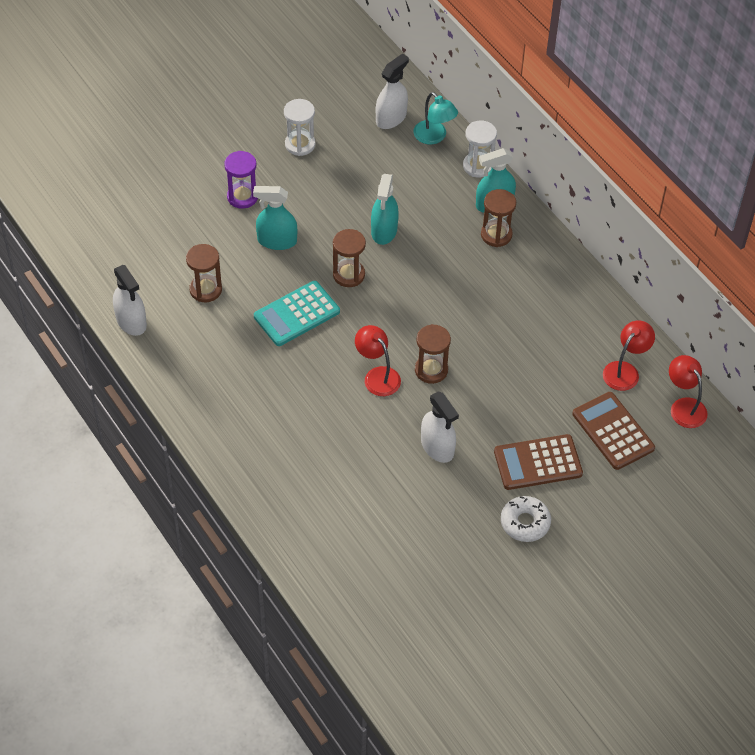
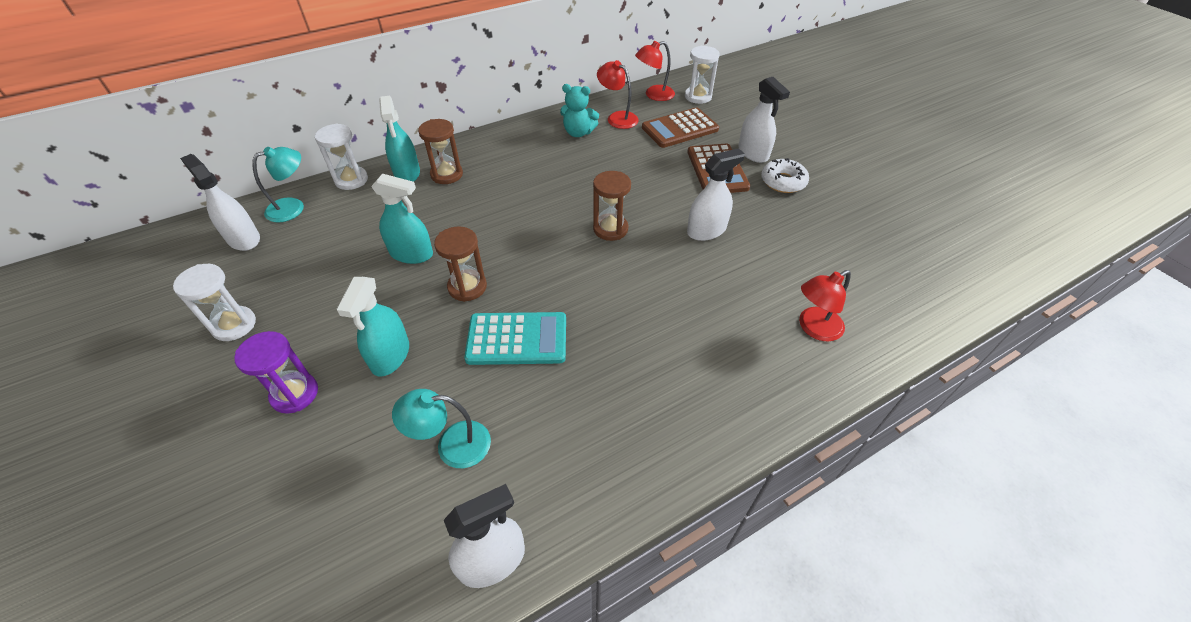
camera: 85 degrees left, 5 degrees down
brown hourglass [186,244,222,302] -> turquoise lamp [392,389,491,468]
turquoise calculator [254,281,340,346] -> turquoise calculator turned 60 degrees counterclockwise [464,312,566,365]
red lamp [355,325,401,396] -> red lamp moved to [799,270,851,341]
none -> turquoise teddy bear [560,84,599,137]
none -> white hourglass [685,46,720,104]
none -> white spray bottle [738,77,790,163]

